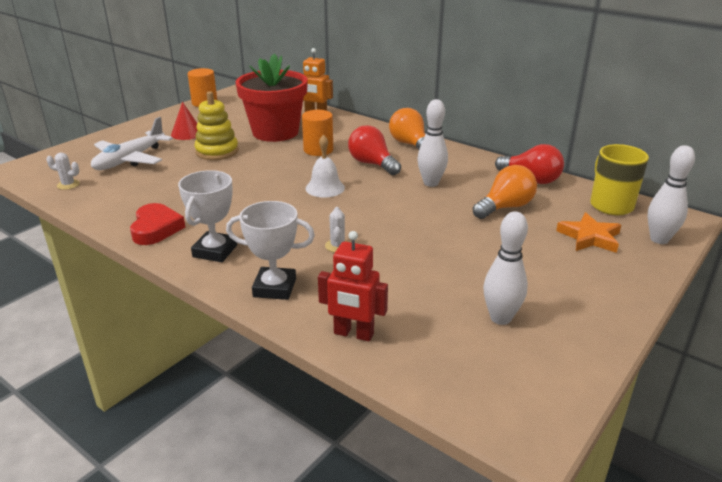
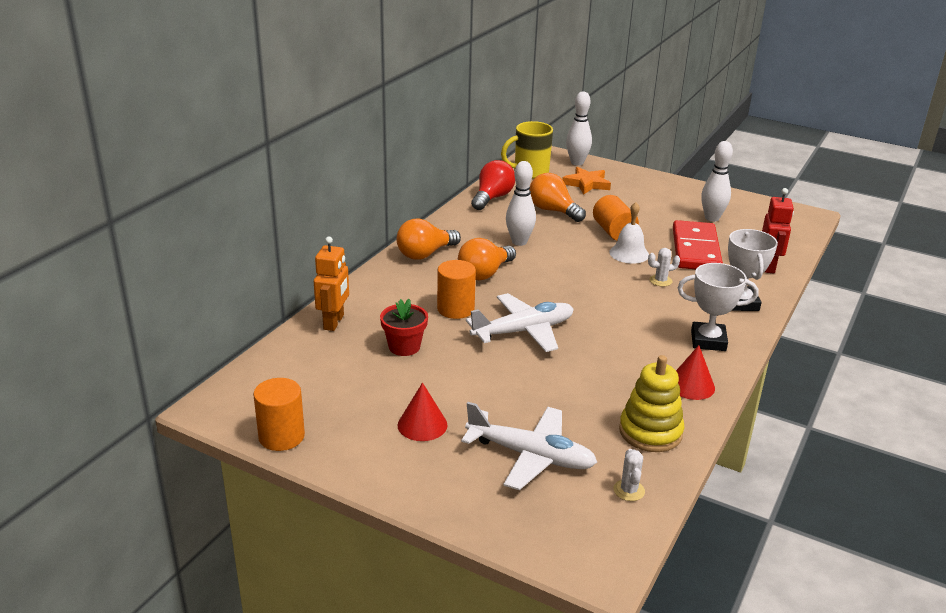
camera: 100 degrees left, 0 degrees up
red heart [130,203,185,245] -> red cone [676,345,715,400]
yellow stacking toy [194,91,239,160] -> yellow stacking toy moved to [619,355,684,452]
red flower pot [236,53,308,142] -> red flower pot [380,299,428,356], size x0.49
white bell [305,135,345,198] -> white bell moved to [609,202,649,264]
red light bulb [348,125,401,175] -> orange light bulb [458,238,516,280]
none -> white plane [466,293,574,352]
none -> orange cylinder [593,195,639,241]
none -> red domino [673,220,723,269]

